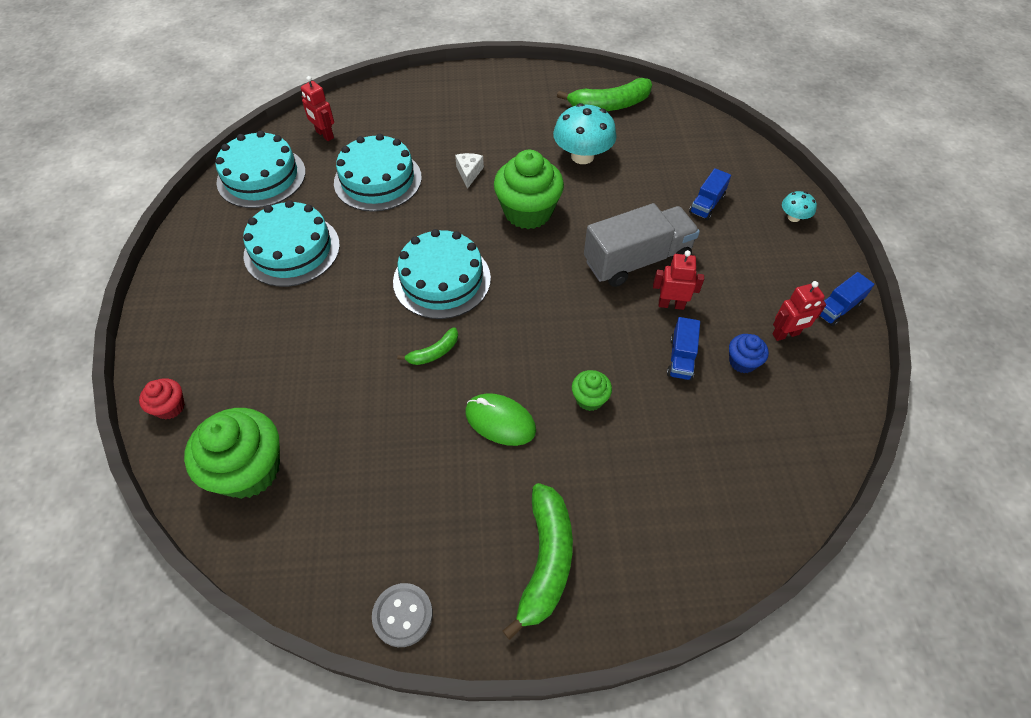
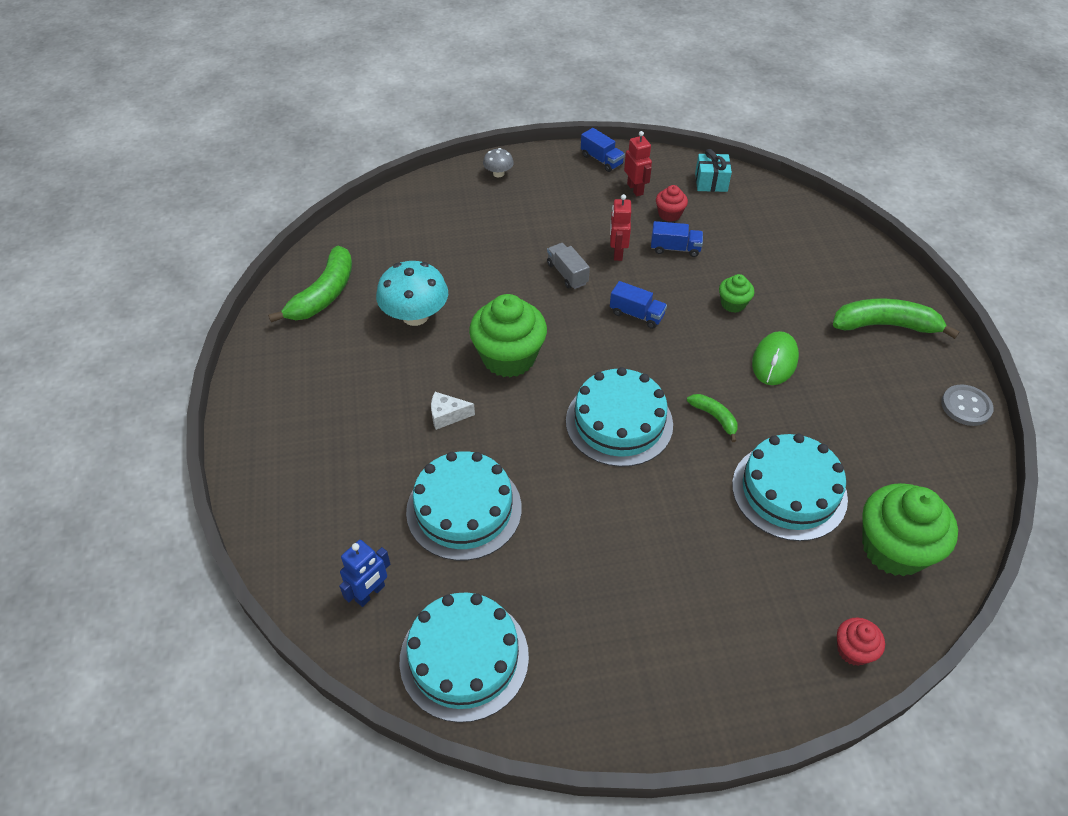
camera: 95 degrees left, 5 degrees down
turquoise cake [243,200,340,287] -> turquoise cake moved to [732,434,848,541]
red robot [301,76,334,141] -> blue robot [339,540,390,607]
green banana [557,78,652,111] -> green banana turned 45 degrees clockwise [268,246,352,323]
grey truck [584,203,700,287] -> grey truck [547,243,590,289], size x0.50
blue truck [689,168,731,220] -> blue truck moved to [610,281,667,329]
blue cupcake [729,334,769,373] -> red cupcake [656,185,688,222]
turquoise mushroom [782,191,817,222] -> grey mushroom [483,148,514,177]
none -> turquoise gift [695,149,732,192]

